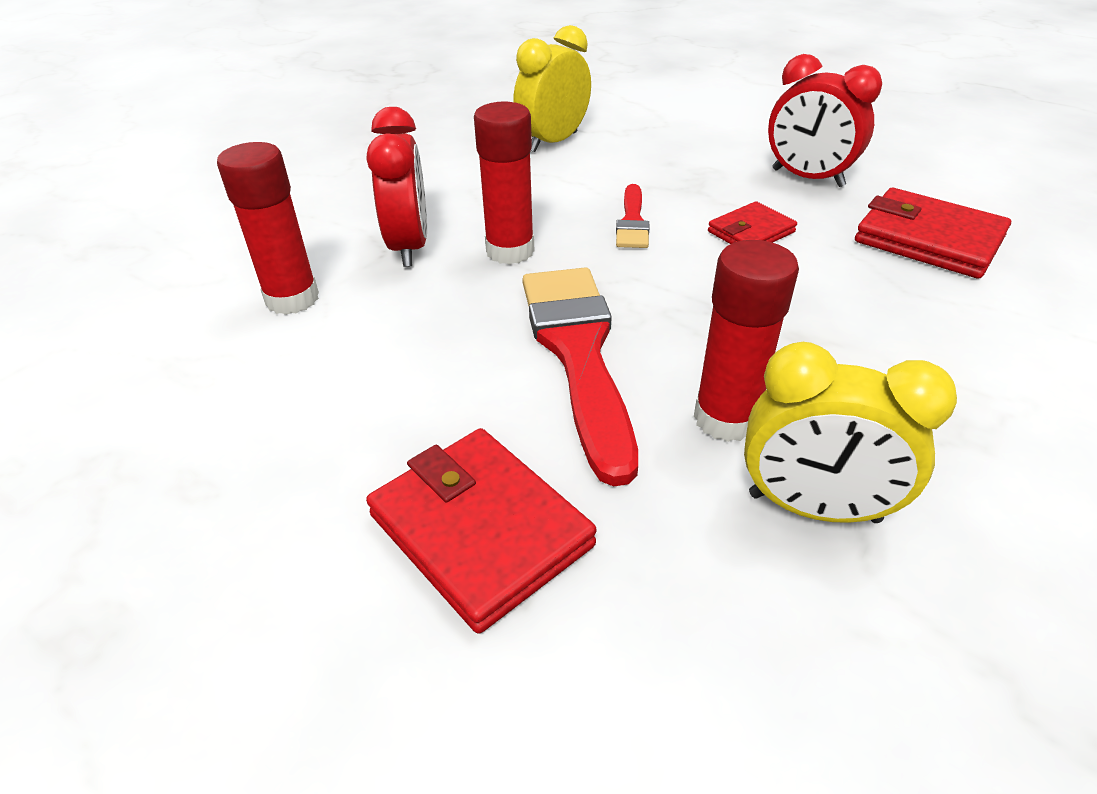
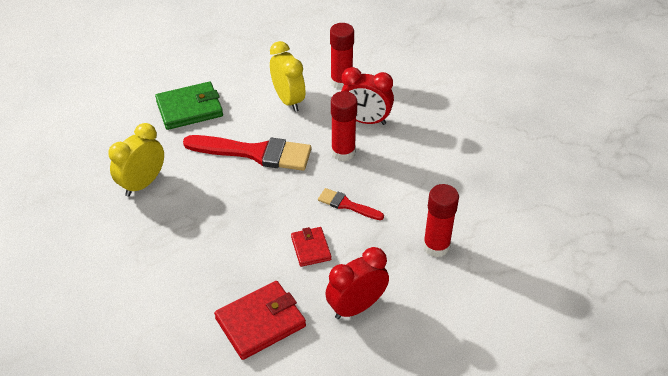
camera: 110 degrees right, 5 degrees up
red wallet [366,428,597,634] -> green wallet [155,82,223,130]
yellow clock [513,25,591,152] -> yellow clock moved to [270,41,306,112]
red glue stick [694,240,799,442] -> red glue stick moved to [423,184,459,257]

